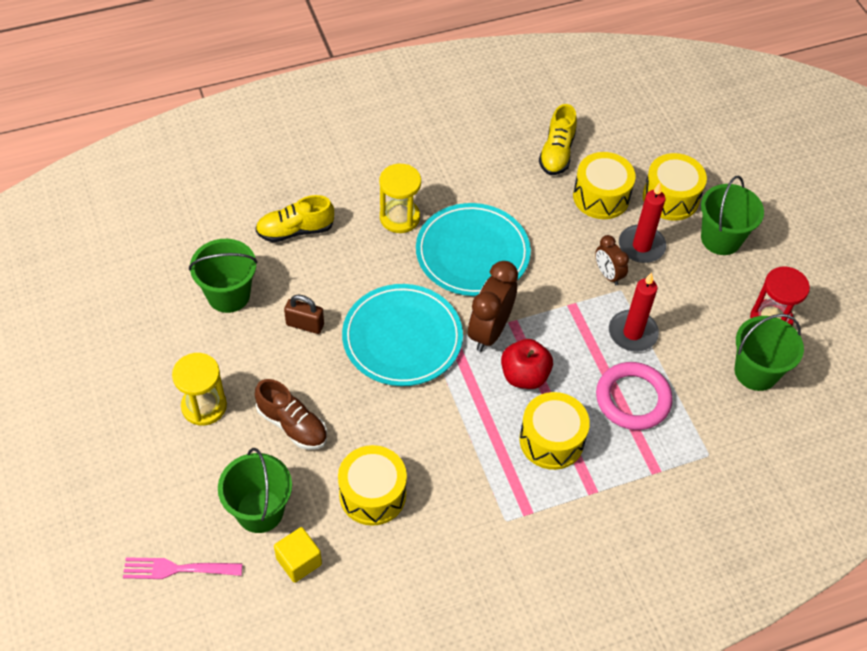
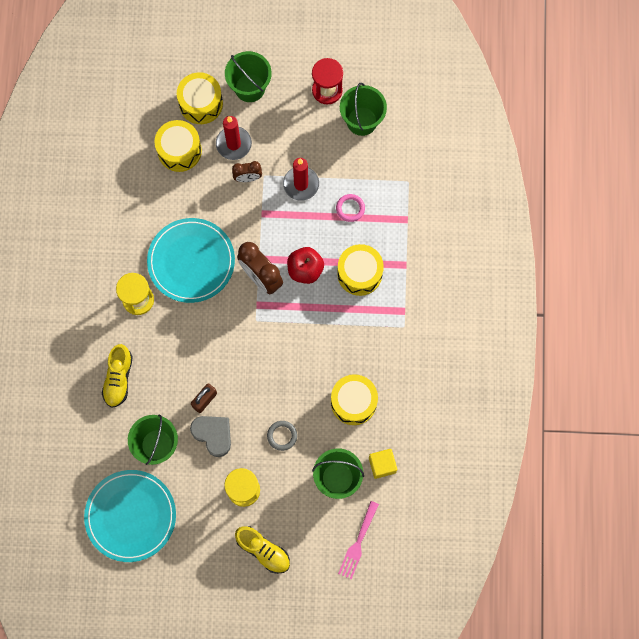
camera: 65 degrees left, 20 degrees up
brown shoe [255,379,327,450] -> grey ring [267,421,297,451]
turquoise plate [342,284,463,386] -> turquoise plate moved to [84,470,176,562]
yellow shoe [539,104,577,175] -> yellow shoe moved to [235,526,290,574]
pink ring [596,362,673,430] -> pink ring [336,194,365,222], size x0.54
none -> grey heart [190,416,231,457]

